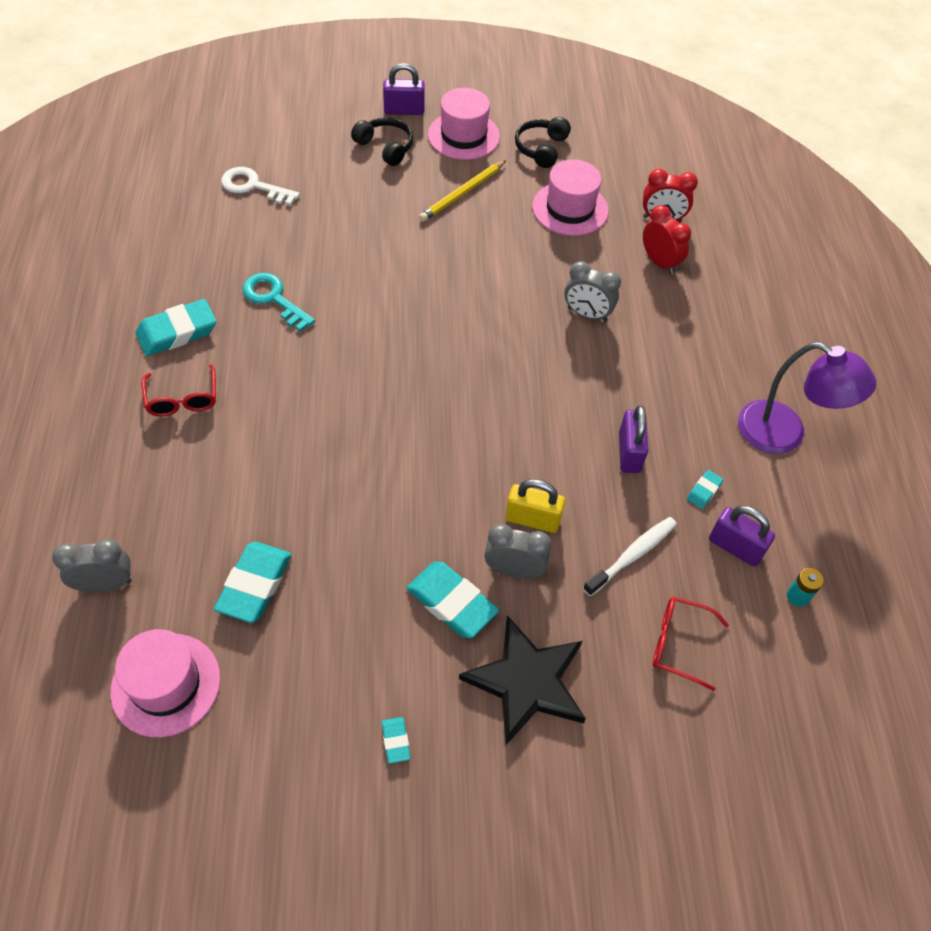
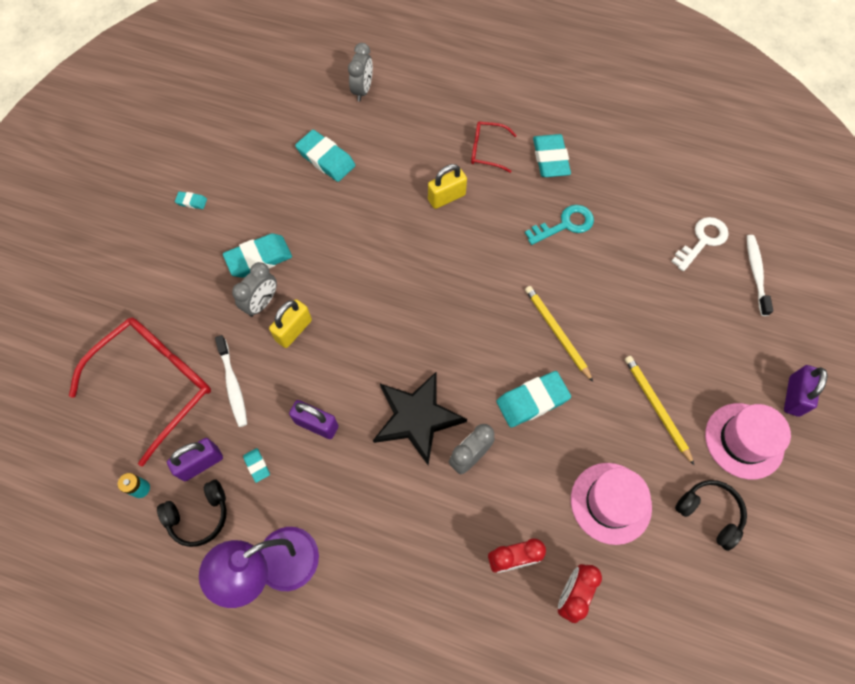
camera: 115 degrees right, 10 degrees up
pink hat [110,629,220,737] -> none
black headphones [351,117,413,166] -> black headphones moved to [157,480,227,547]
black star [459,615,586,745] -> black star moved to [373,372,467,465]
red glasses [653,596,729,691] -> red glasses [69,317,211,466], size x2.03
none -> yellow padlock [428,164,467,209]
none -> turquoise eraser [496,371,571,427]
none -> yellow pencil [525,286,593,382]
none -> white toothbrush [747,235,773,316]

